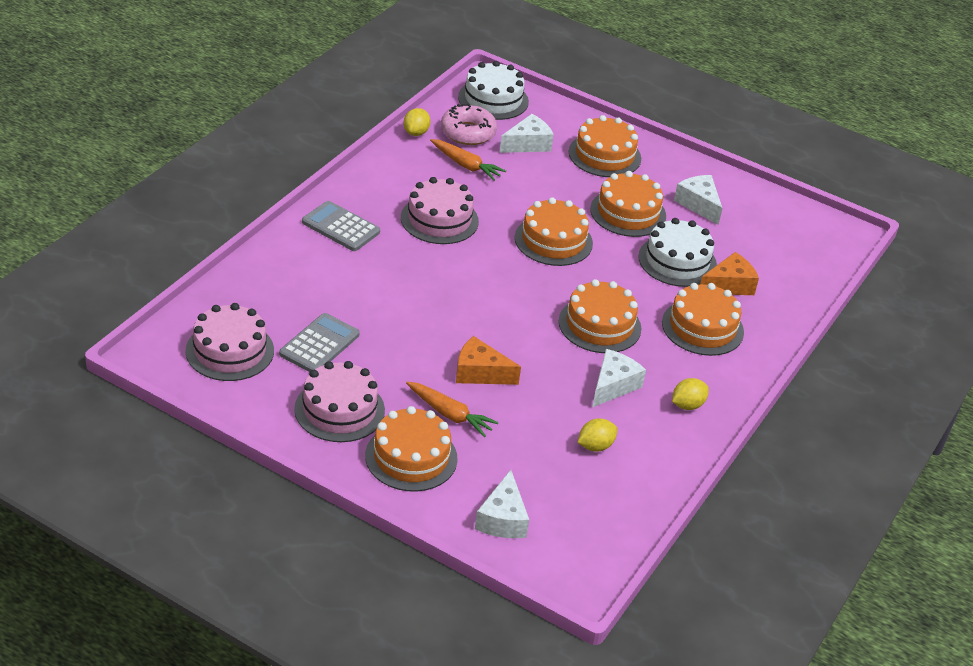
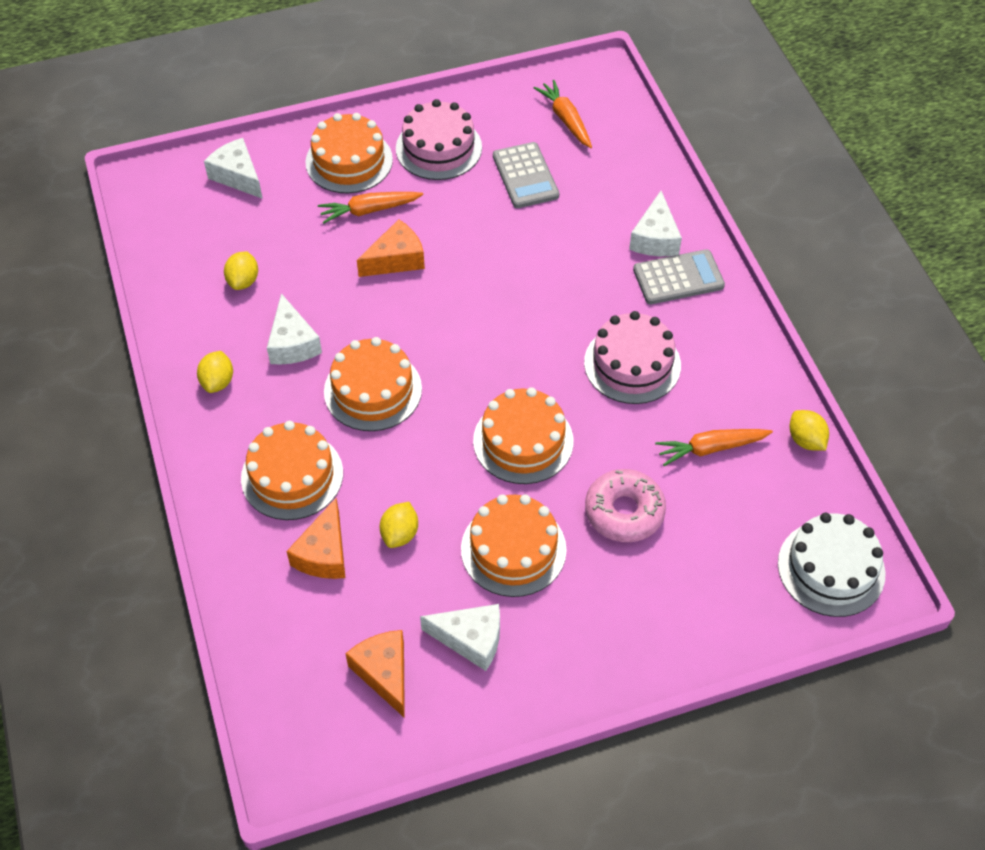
camera: 135 degrees right, 15 degrees up
pink cake [186,303,274,381] -> orange carrot [534,80,592,148]
pink donut [441,104,497,145] -> pink donut moved to [585,469,666,542]
white cheese [500,114,554,153] -> white cheese moved to [629,191,682,256]
orange cake [569,115,641,177] -> none
white cake [638,218,717,287] -> yellow lemon [380,502,418,548]
none -> orange cheese [345,630,405,718]

